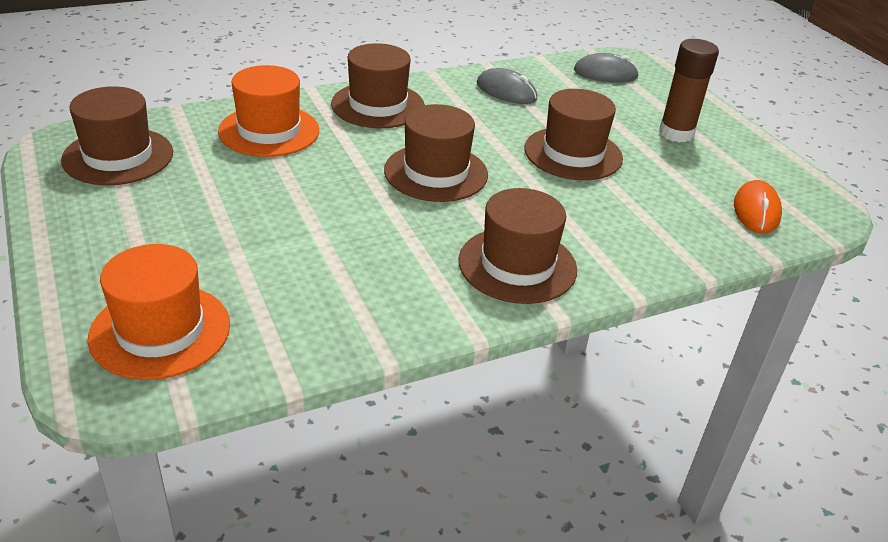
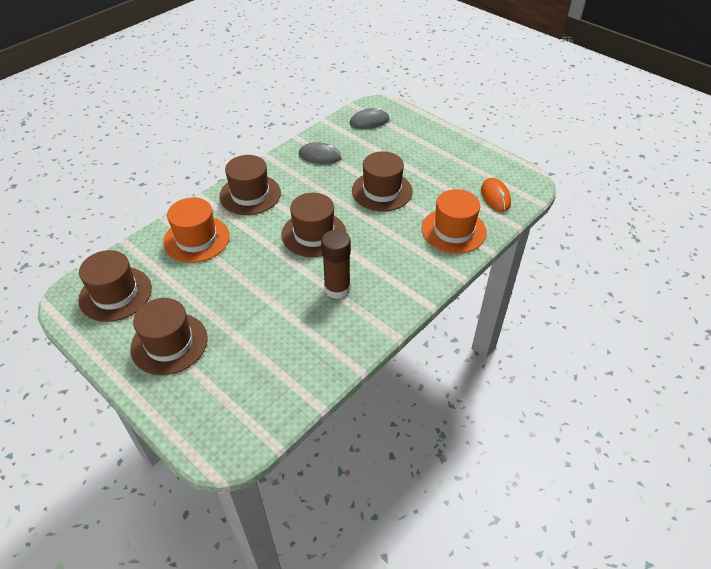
camera: 20 degrees left, 10 degrees up
orange hat [88,244,230,380] -> orange hat moved to [422,189,487,254]
brown hat [458,188,577,304] -> brown hat moved to [130,298,208,375]
brown glue stick [659,39,719,142] -> brown glue stick moved to [321,230,351,299]

